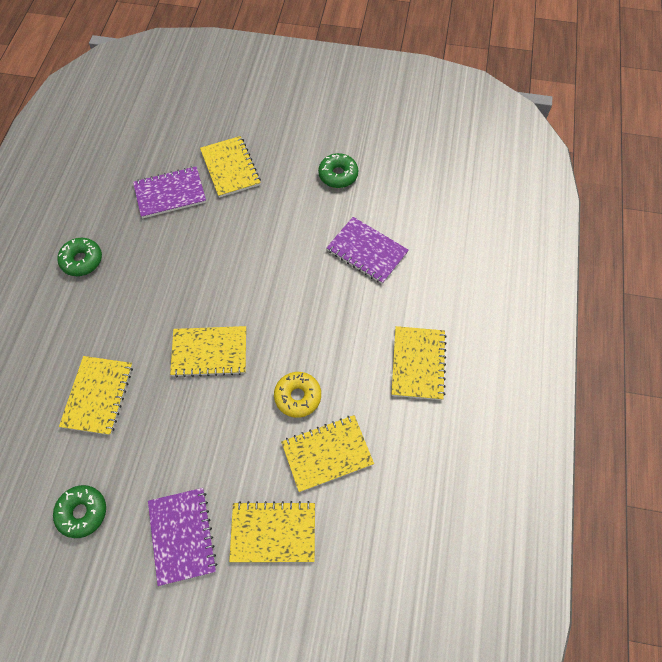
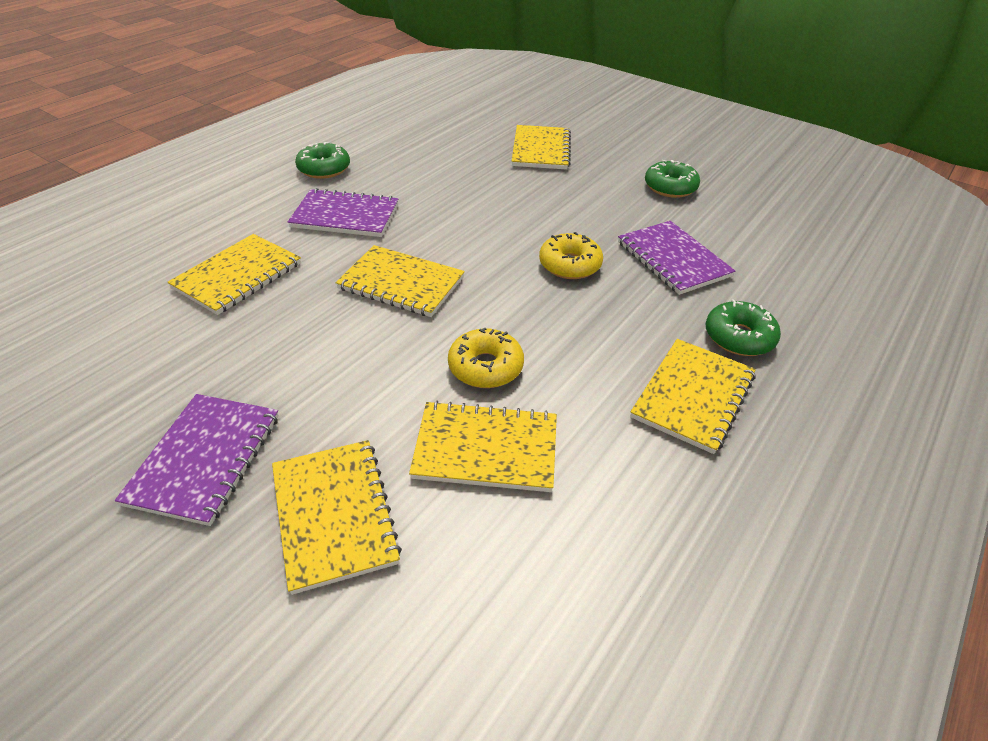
camera: 25 degrees right, 20 degrees down
green donut [53,485,106,538] -> green donut moved to [706,299,781,356]
purple notebook [133,166,206,218] -> purple notebook moved to [288,188,398,237]
yellow notebook [229,501,315,562] -> yellow notebook turned 45 degrees clockwise [272,440,402,595]
none -> yellow donut [539,232,603,279]

